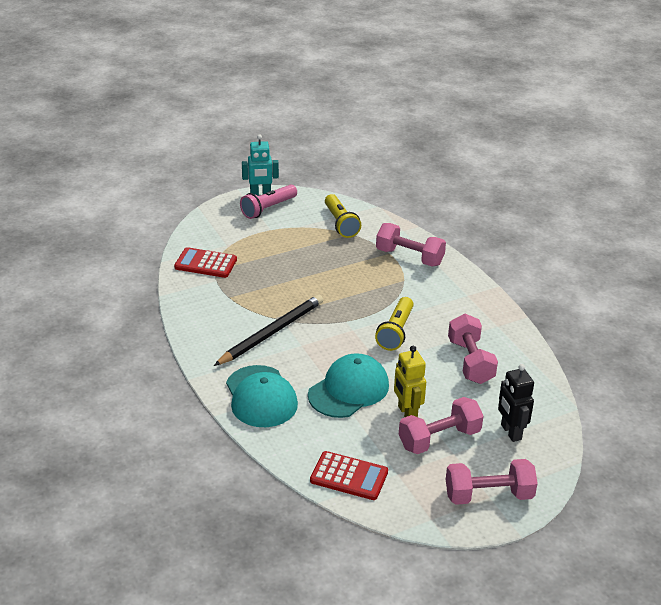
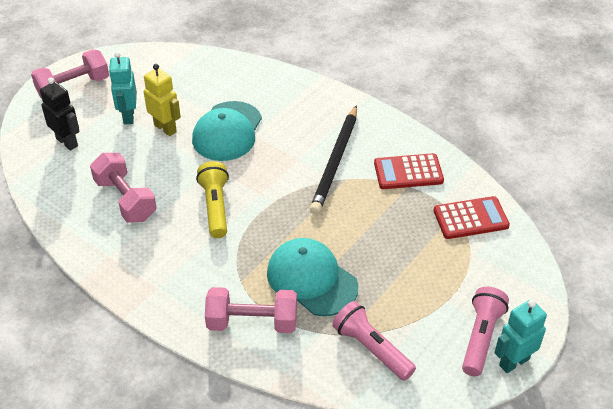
camera: 155 degrees right, 10 degrees up
turquoise cap [226,365,298,427] -> turquoise cap moved to [267,238,358,316]
red calculator [310,451,388,500] -> red calculator moved to [374,153,444,189]
yellow flashlight [325,194,361,238] -> pink flashlight [332,301,416,381]
pink dumbbell [399,397,484,454] -> turquoise robot [109,52,137,125]

